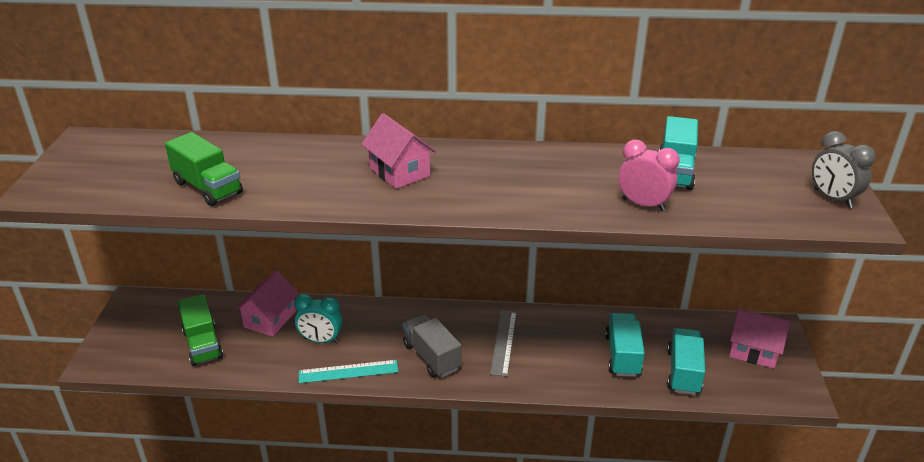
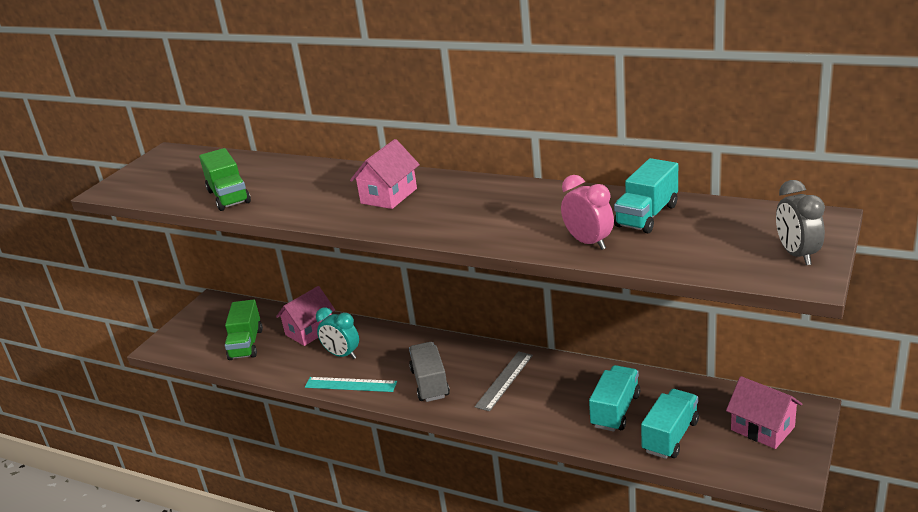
camera: 25 degrees right, 5 degrees down
pink house [361,113,436,189] -> pink house turned 45 degrees clockwise [350,139,420,209]

